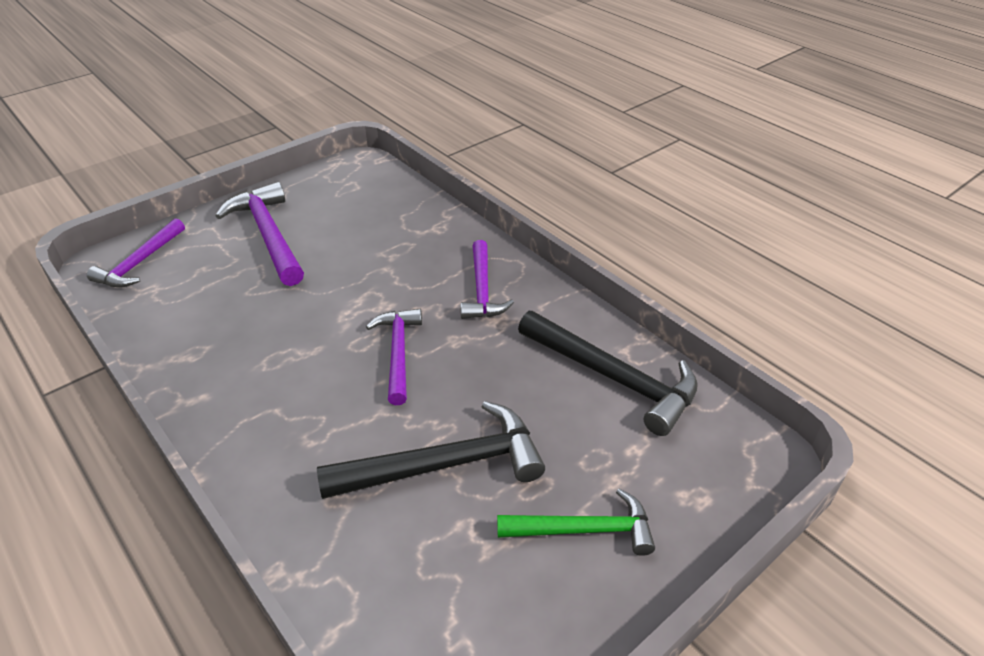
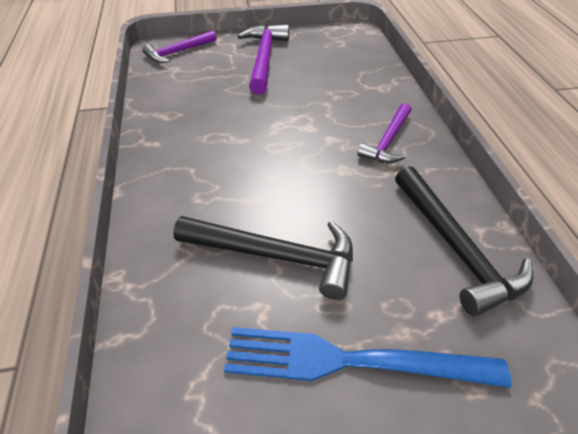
camera: 30 degrees right, 5 degrees up
purple hammer [366,309,422,405] -> none
green hammer [497,489,655,556] -> blue fork [224,327,512,388]

